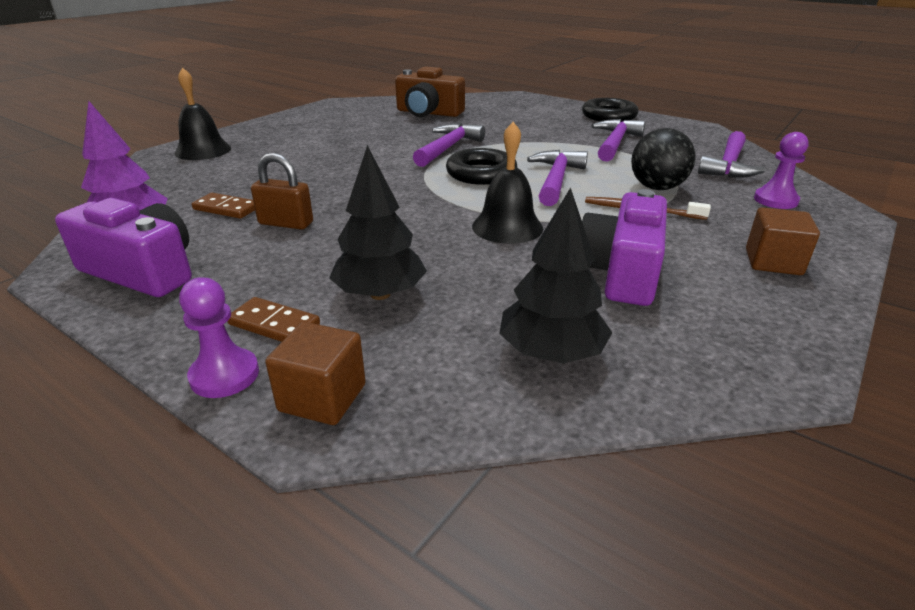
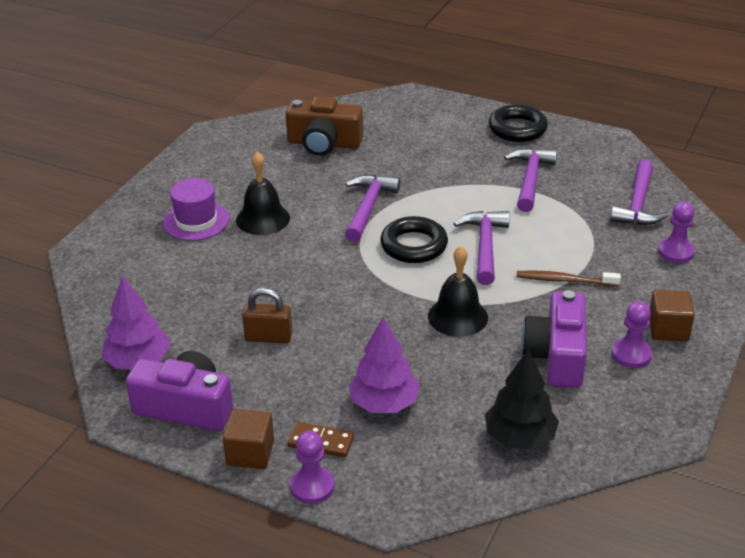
camera: 10 degrees left, 5 degrees up
black bell [175,67,231,160] -> black bell moved to [236,152,290,235]
brown domino [192,193,255,219] -> none
brown cube [265,322,366,425] -> brown cube moved to [223,409,274,469]
black tree [329,145,427,300] -> purple tree [349,317,420,413]
black ball [631,128,696,190] -> none
none -> purple hat [163,178,229,241]
none -> purple pawn [612,301,652,368]

